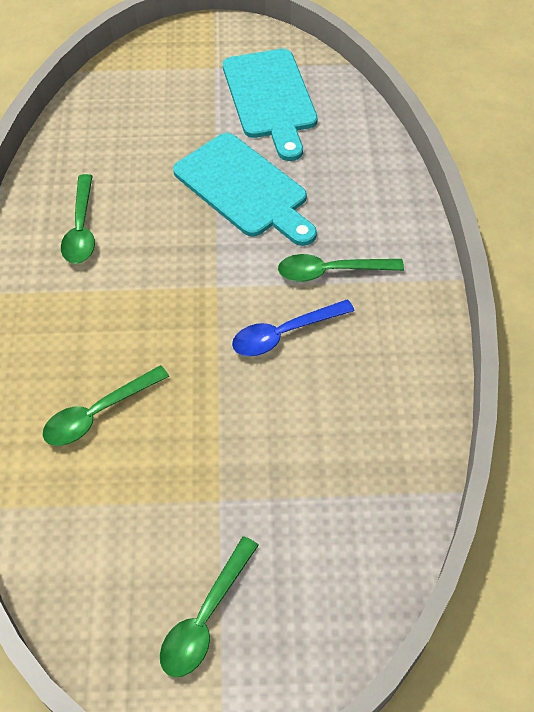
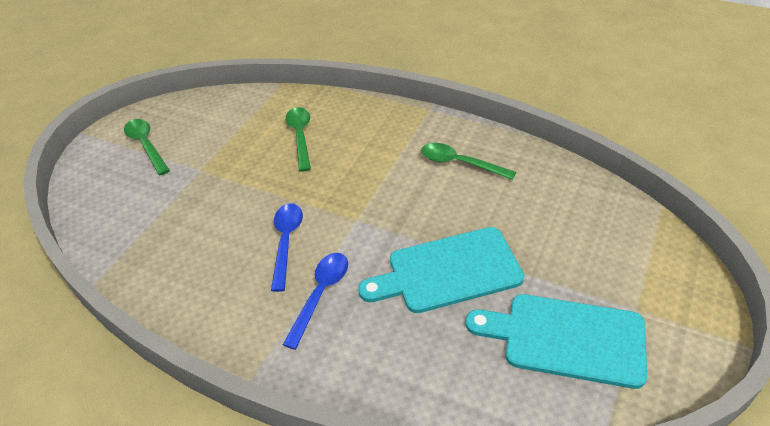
camera: 120 degrees right, 10 degrees down
green spoon [278,254,404,282] -> blue spoon [283,253,348,350]

